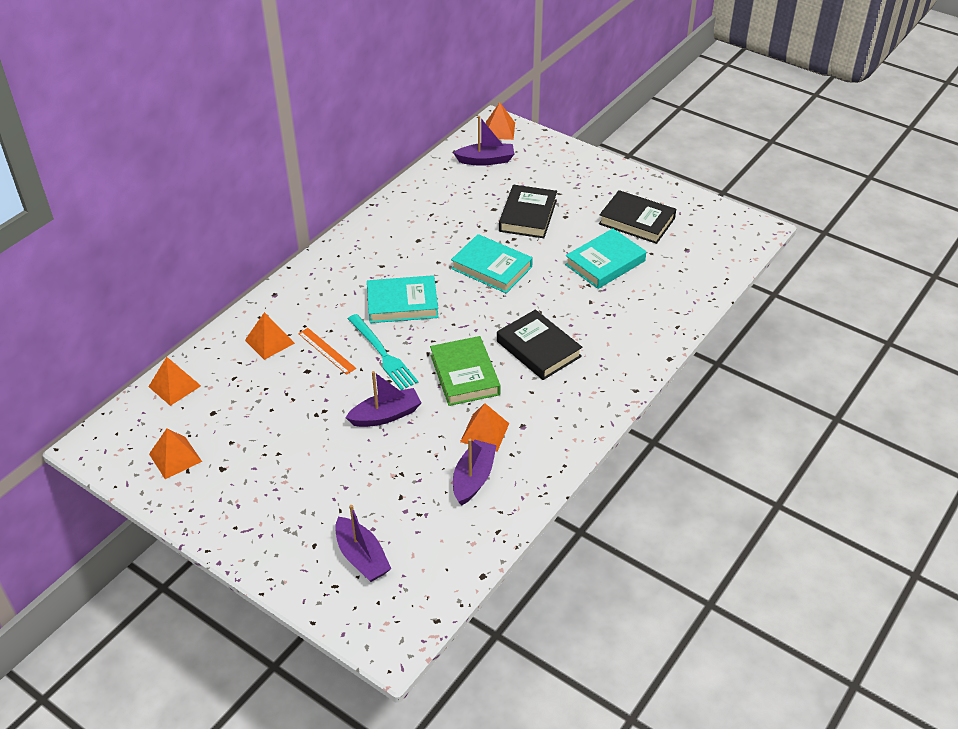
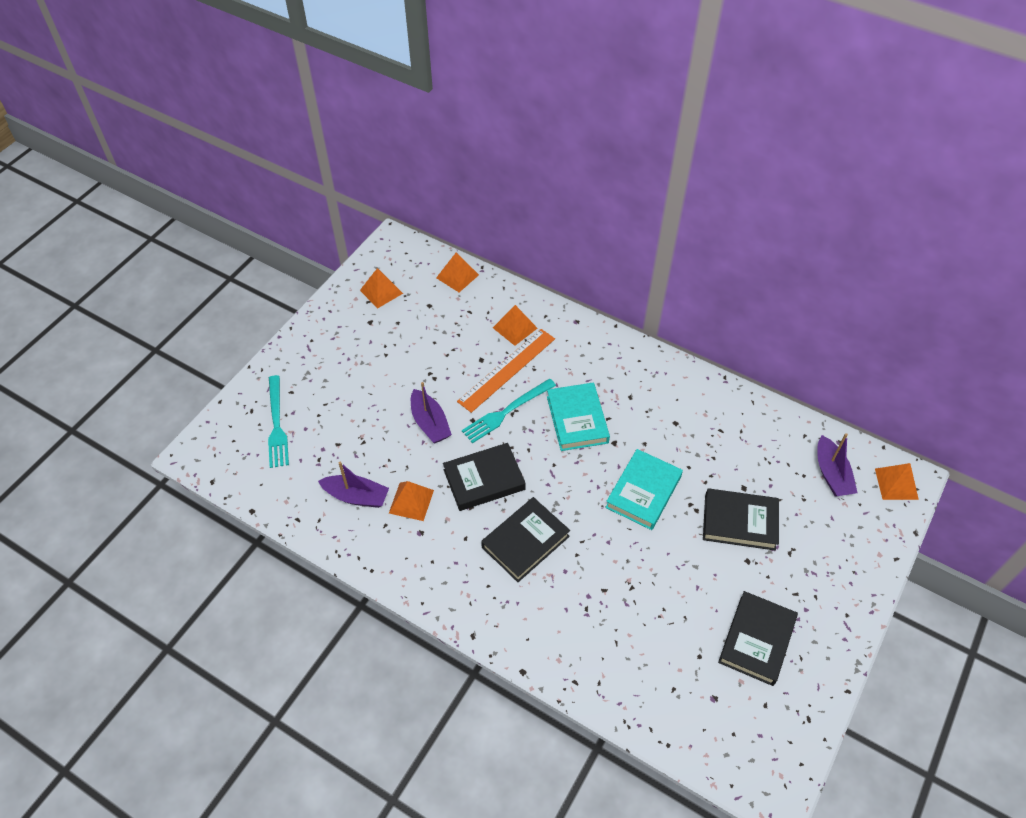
camera: 85 degrees right, 10 degrees up
orange ruler [298,328,356,375] -> orange ruler [457,329,555,413], size x1.73
purple boat [335,505,391,582] -> turquoise fork [268,375,289,468]
green book [430,336,501,406] -> black book [443,443,526,511]
turquoise book [565,229,646,289] -> none

